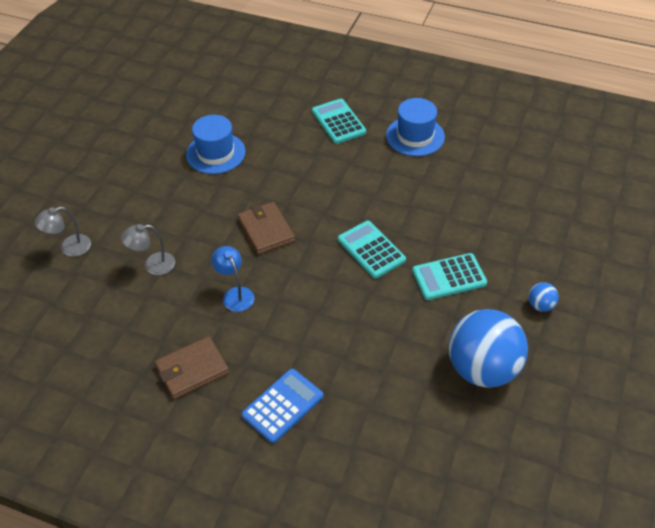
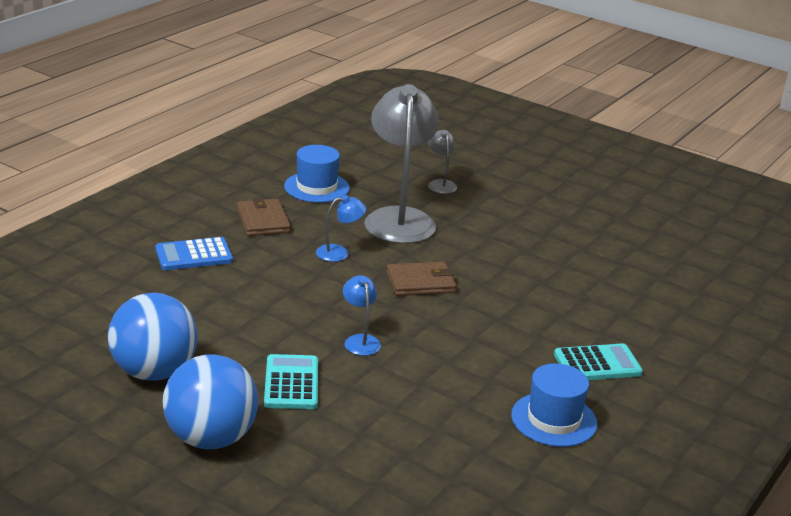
camera: 100 degrees right, 20 degrees down
grey lamp [121,224,175,275] -> grey lamp [364,84,439,244], size x2.29
blue hat [186,115,246,174] -> blue hat moved to [284,145,350,203]
blue calculator [241,369,323,443] -> blue calculator turned 105 degrees clockwise [155,237,233,270]
turquoise calculator [338,221,406,279] -> blue lamp [343,275,381,356]
blue ball [528,282,559,312] -> blue ball [163,355,258,449], size x2.47

